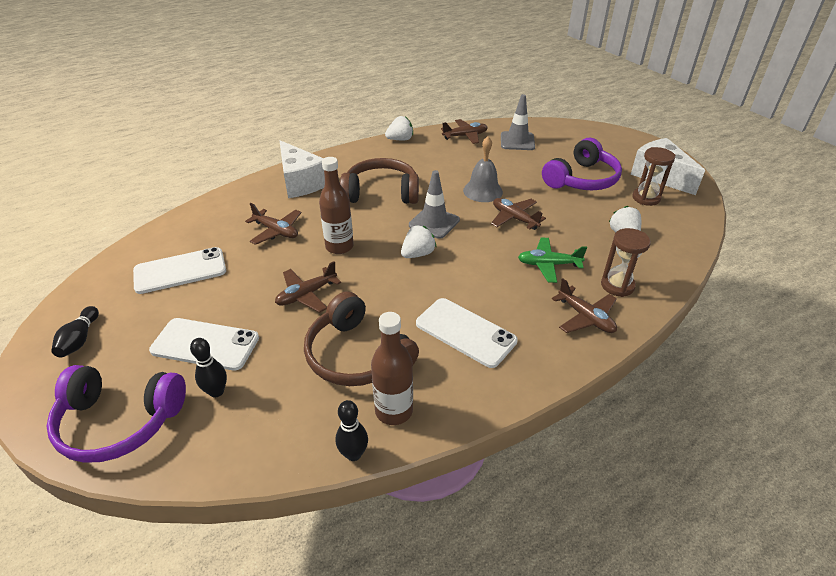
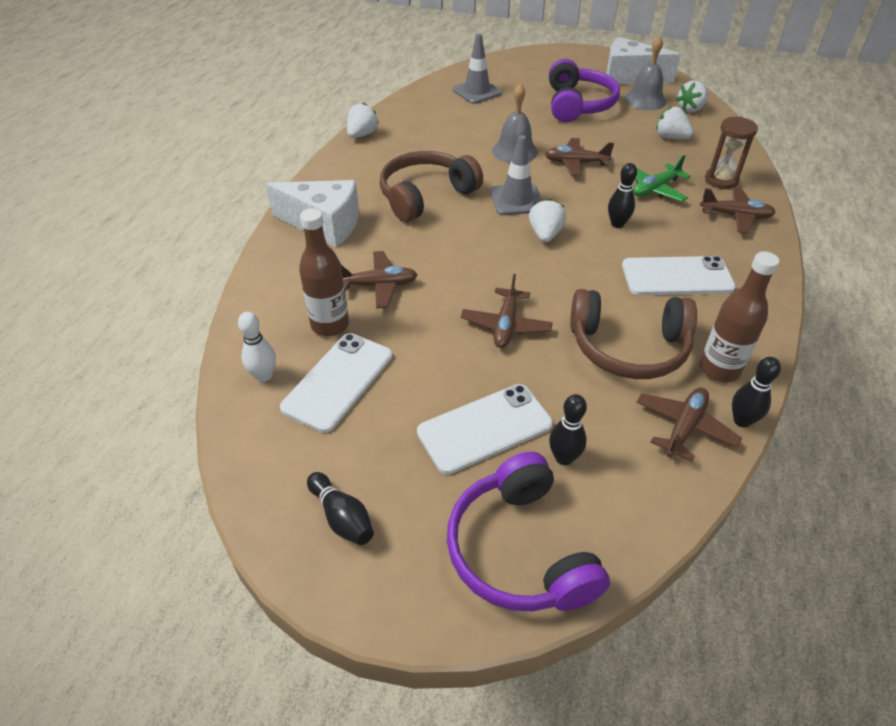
camera: 40 degrees left, 5 degrees up
purple headphones [47,365,186,463] -> purple headphones turned 105 degrees clockwise [447,452,610,612]
brown bottle [319,157,354,254] -> brown bottle moved to [299,208,349,336]
brown plane [441,119,488,144] -> brown plane moved to [636,388,742,462]
brown hourglass [633,147,675,206] -> grey bell [624,36,666,110]
none -> white bowling pin [238,312,276,382]
none -> black bowling pin [608,163,637,228]
none -> white strawberry [676,80,708,112]

